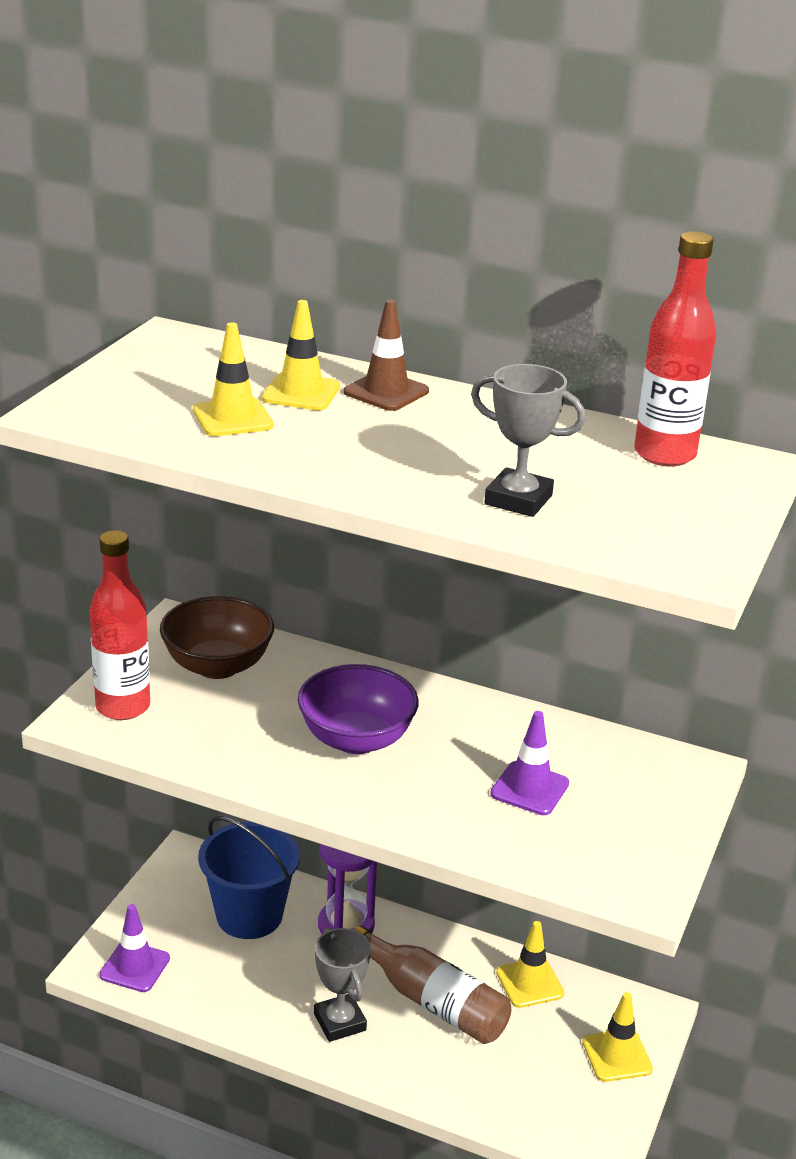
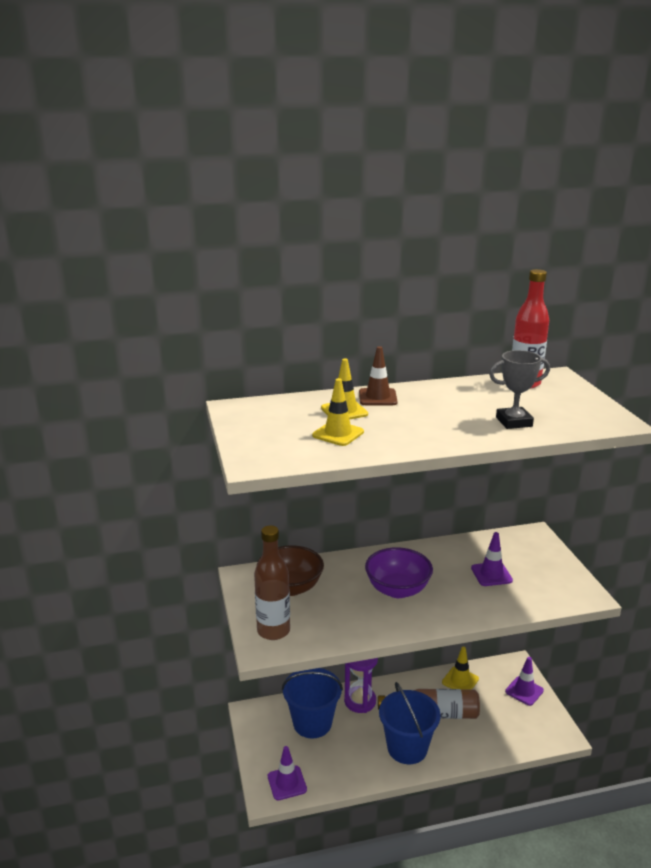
camera: 35 degrees left, 5 degrees down
red bottle [89,530,150,720] -> brown bottle [254,525,290,640]
grey trophy [314,927,371,1042] -> blue bucket [379,682,441,764]
yellow traffic cone [582,992,653,1082] -> purple traffic cone [505,657,544,706]

